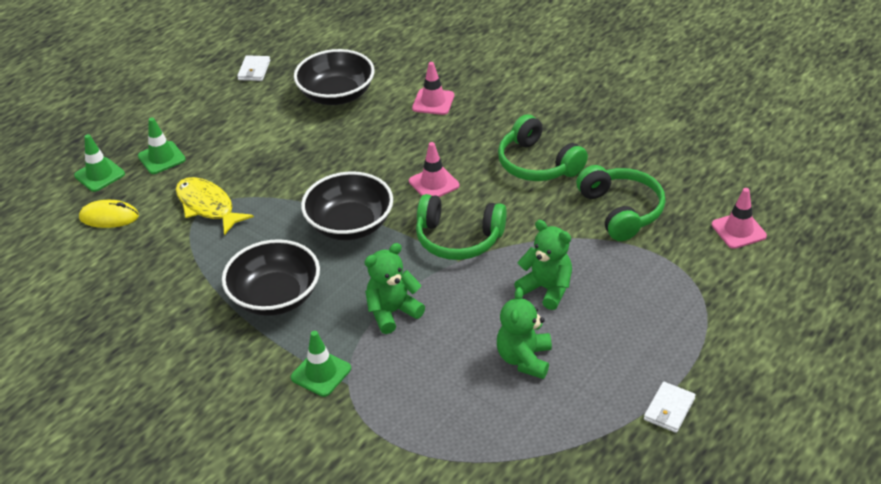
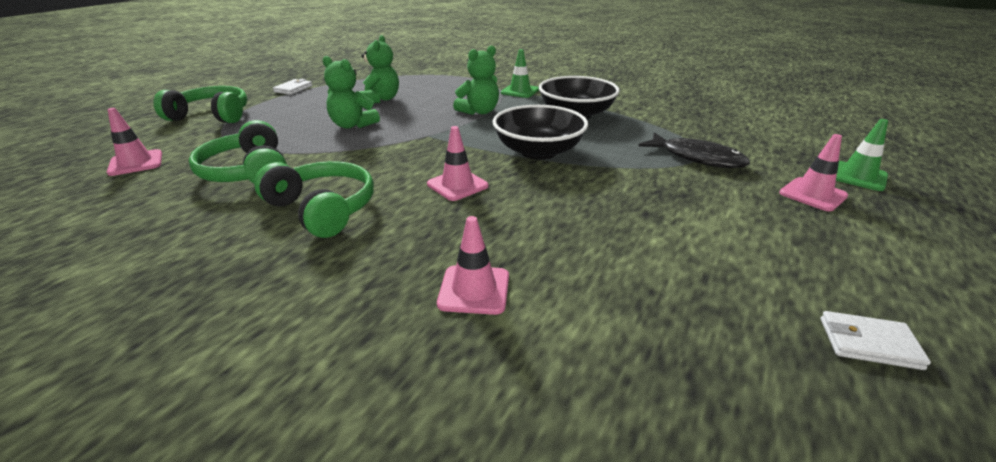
camera: 170 degrees right, 10 degrees down
yellow mouse [79,200,139,228] -> none
green traffic cone [138,118,186,174] -> pink traffic cone [779,134,848,211]
yellow fish [176,177,254,235] -> black fish [638,132,750,168]
white wallet [237,55,270,81] -> white wallet turned 75 degrees counterclockwise [821,311,931,370]
black bowl [294,49,375,105] -> none
green headphones [416,194,507,260] -> green headphones moved to [153,86,247,123]

